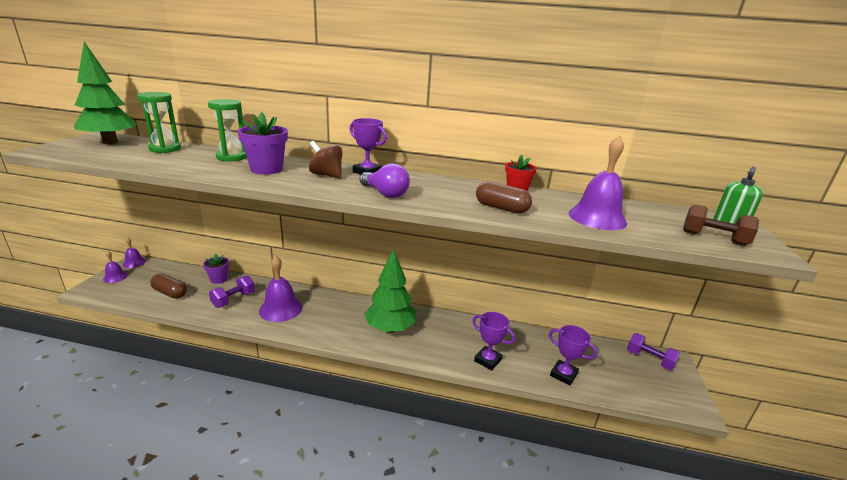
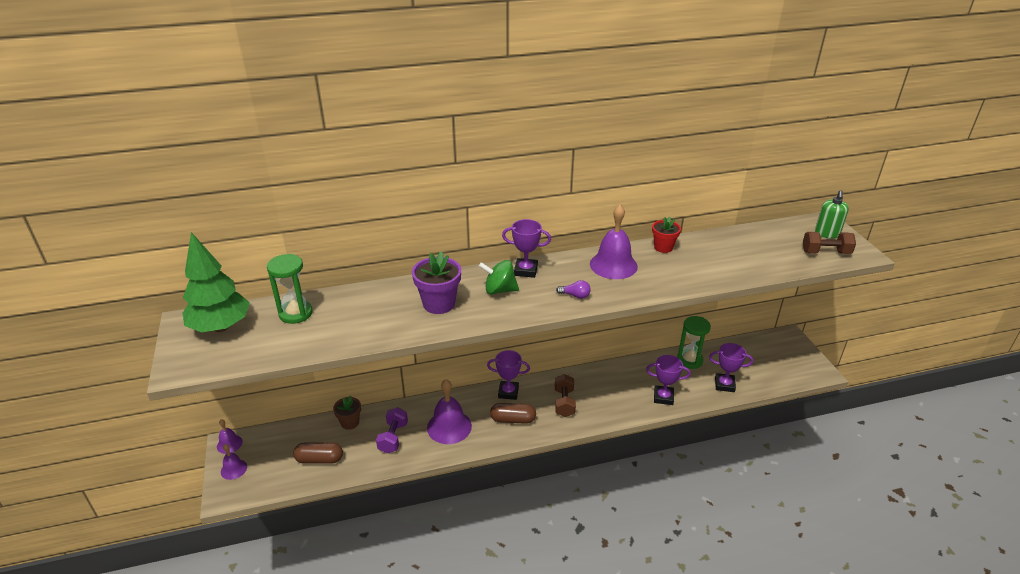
camera: 25 degrees left, 10 degrees up
purple flower pot [203,254,229,284] -> brown flower pot [333,396,361,430]
green hourglass [208,99,247,162] -> green hourglass moved to [677,316,711,369]
brown spinning top [309,141,342,179] -> green spinning top [479,260,519,294]
purple light bulb [360,163,410,198] -> purple light bulb [556,280,591,299], size x0.58
green tree [364,249,416,333] -> brown dumbbell [555,374,576,417]
brown capsule [476,181,532,214] -> brown capsule moved to [490,403,536,424]
purple bell [568,136,627,230] -> purple bell moved to [590,205,638,279]
purple dumbbell [627,333,680,370] -> none
none -> purple trophy [487,350,530,400]

